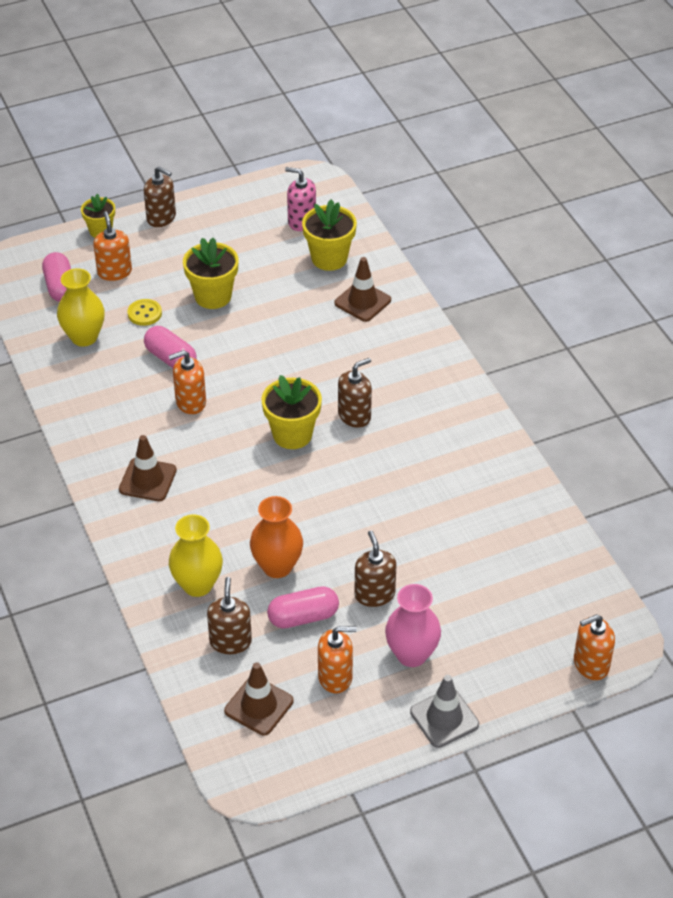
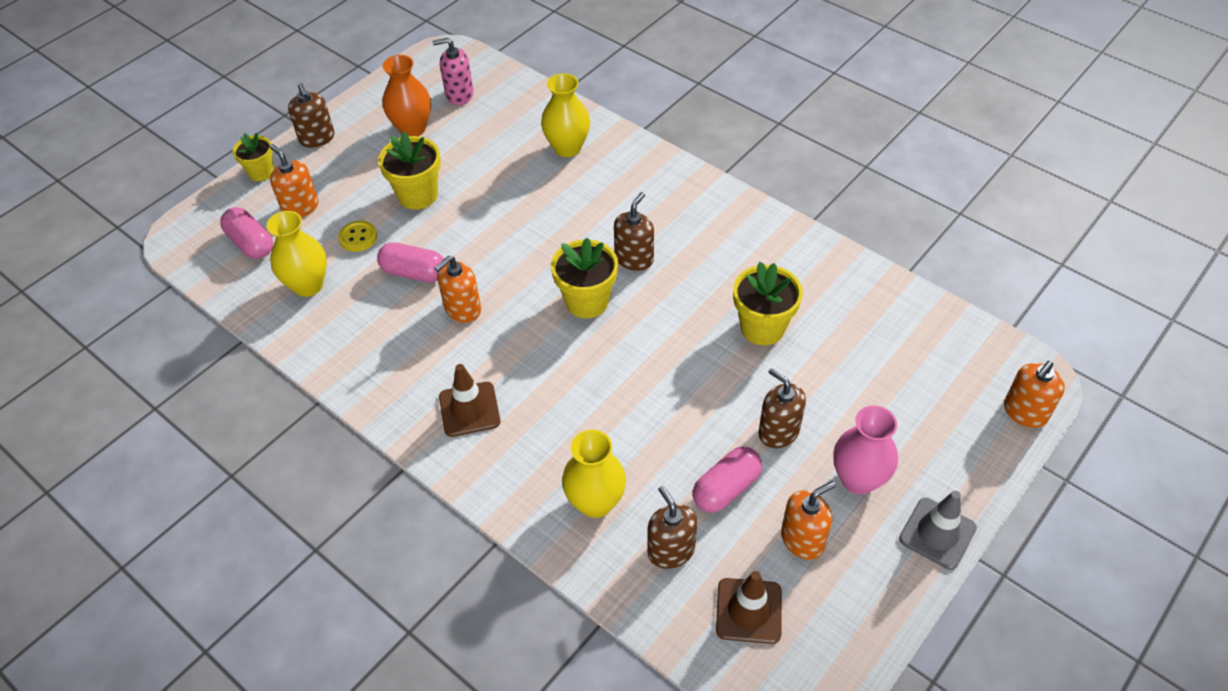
camera: 25 degrees left, 5 degrees up
brown soap dispenser [144,166,176,227] -> brown soap dispenser turned 60 degrees clockwise [288,83,335,148]
orange vase [250,496,303,578] -> orange vase moved to [383,55,431,136]
yellow flower pot [302,199,357,271] -> yellow flower pot moved to [733,262,803,345]
brown traffic cone [334,257,391,322] -> yellow vase [541,73,590,157]

